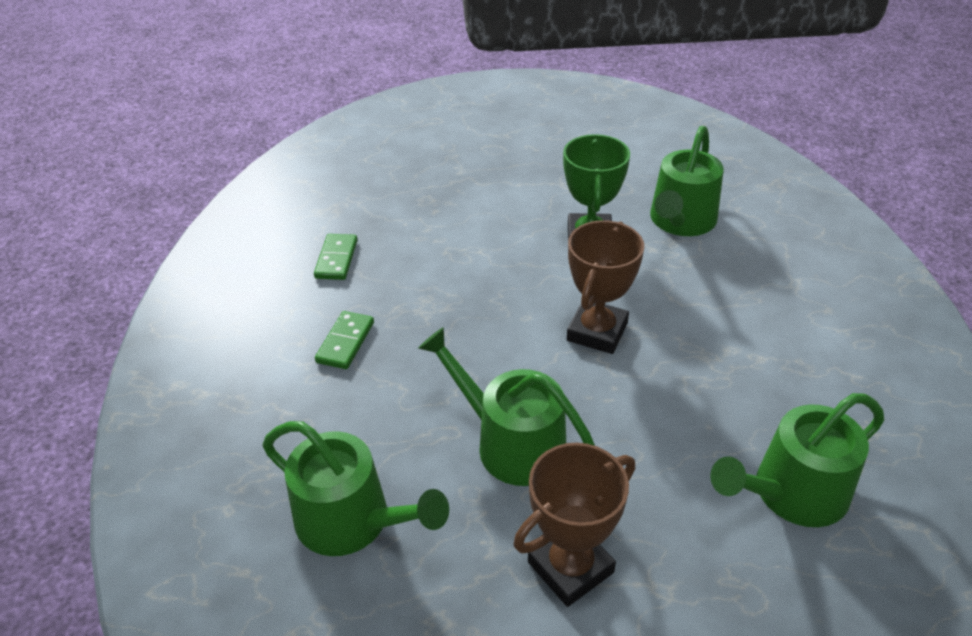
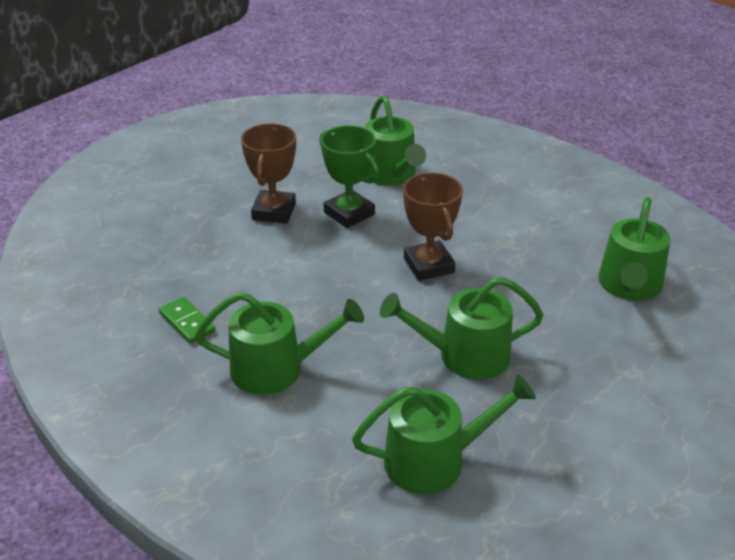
camera: 45 degrees left, 5 degrees down
green domino [315,311,374,369] -> green watering can [195,292,364,395]
brown trophy [514,442,635,607] -> brown trophy moved to [241,123,296,223]

